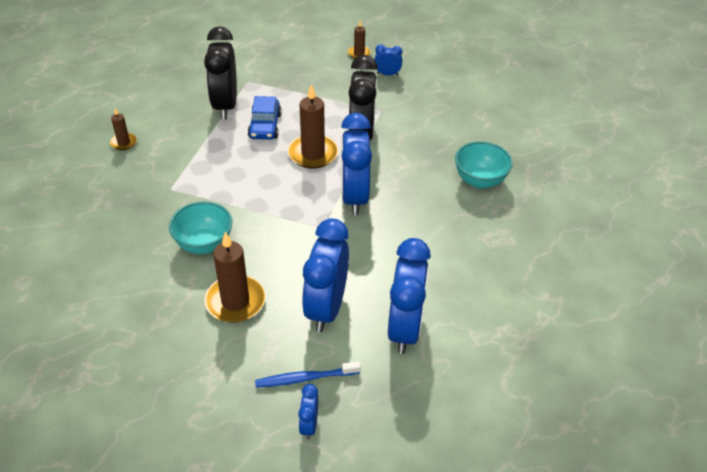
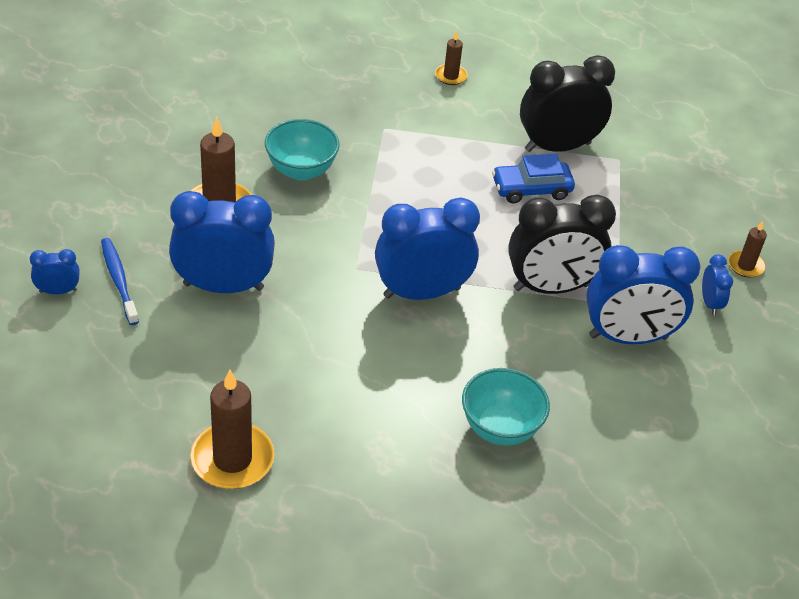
camera: 75 degrees right, 0 degrees up
brown candle [288,84,338,169] -> brown candle moved to [190,370,274,489]
blue clock [388,238,431,354] -> blue clock moved to [586,245,700,344]

